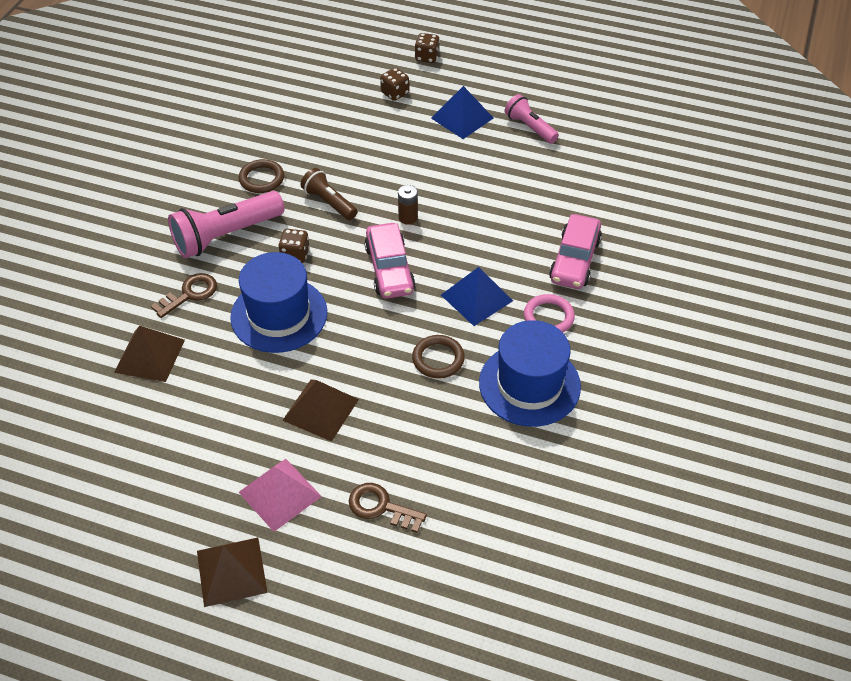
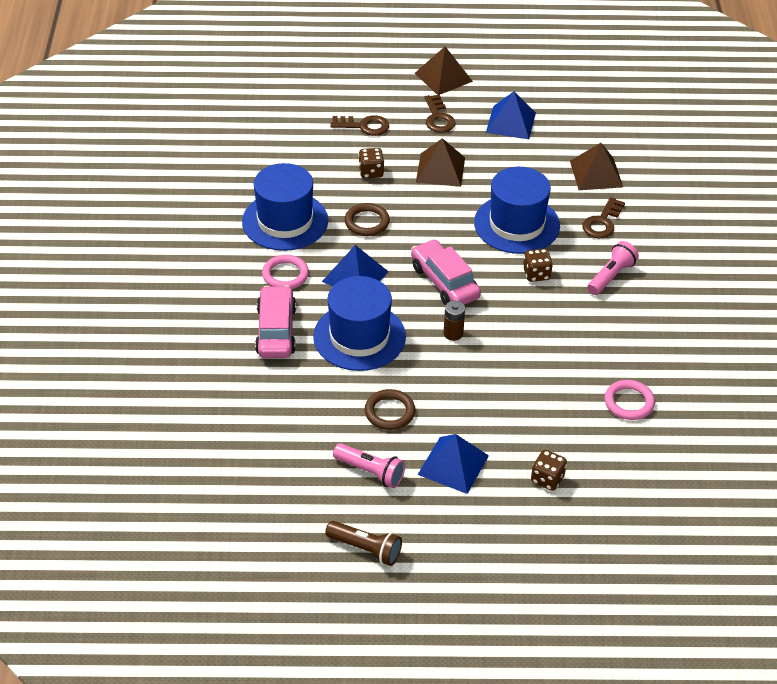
camera: 160 degrees right, 5 degrees down
pink flashlight [168,191,285,258] -> pink flashlight [587,241,639,295], size x0.59
brown ring [239,159,284,193] -> brown ring moved to [365,389,415,430]
pink pyramid [239,459,322,532] -> brown key [424,95,455,133]
brown flashlight [301,168,357,220] -> brown flashlight moved to [325,521,402,566]
brown dice [415,33,440,63] -> brown dice moved to [359,148,384,179]
none -> blue hat [313,276,406,371]
none -> blue pyramid [486,91,536,139]
none -> pink ring [604,380,655,420]

